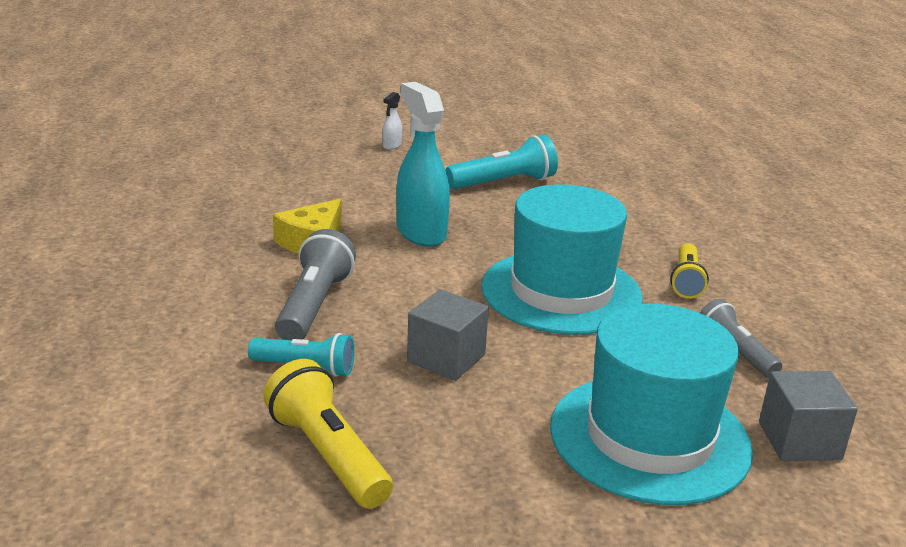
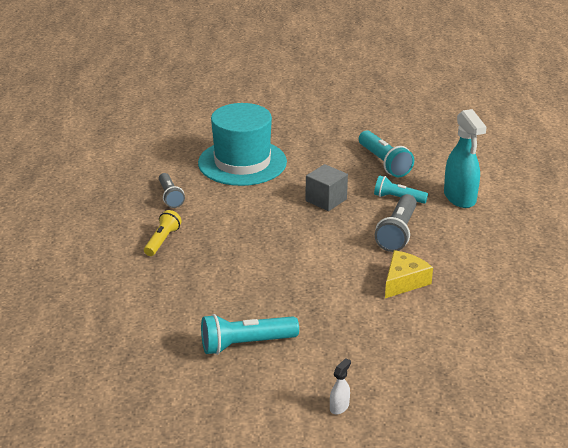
camera: 170 degrees left, 5 degrees up
yellow flashlight [263,359,393,509] -> turquoise flashlight [359,130,414,177]
turquoise spray bottle [396,82,450,247] -> turquoise spray bottle moved to [444,109,487,208]
turquoise hat [481,184,643,335] -> none
grey cube [759,371,858,461] -> none

